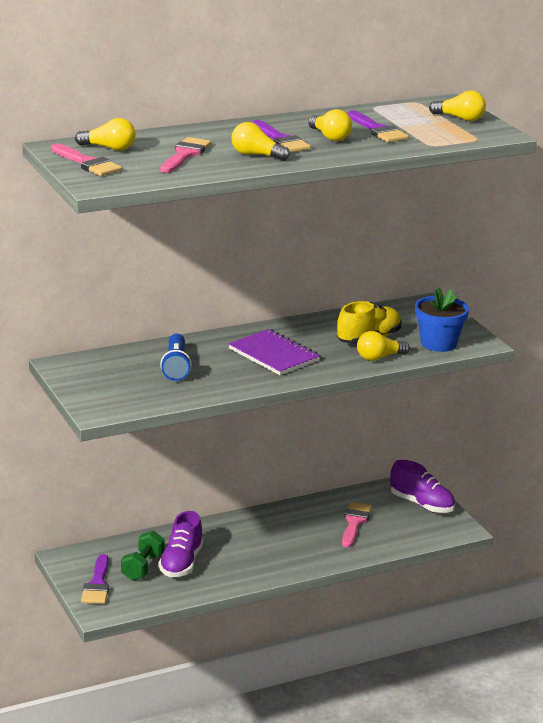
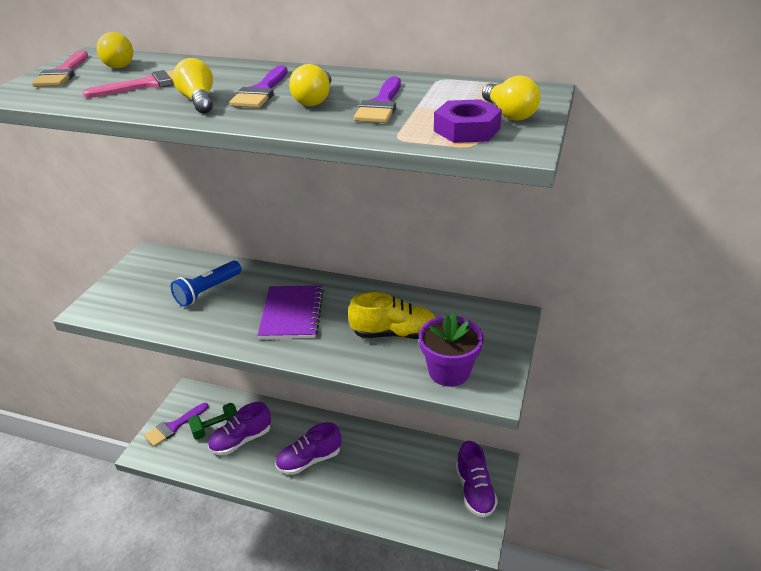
camera: 45 degrees right, 10 degrees up
pink brush [342,502,372,547] -> none
yellow light bulb [357,331,410,361] -> none
blue flower pot [415,287,469,352] -> purple flower pot [419,313,484,387]
none -> purple shoe [276,422,341,475]
none -> purple nut [434,99,502,143]

